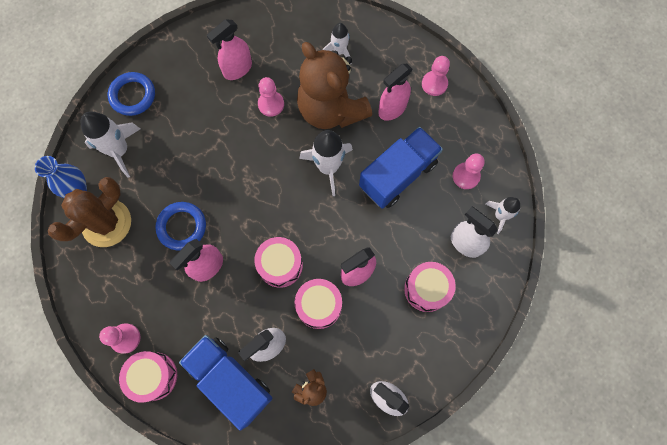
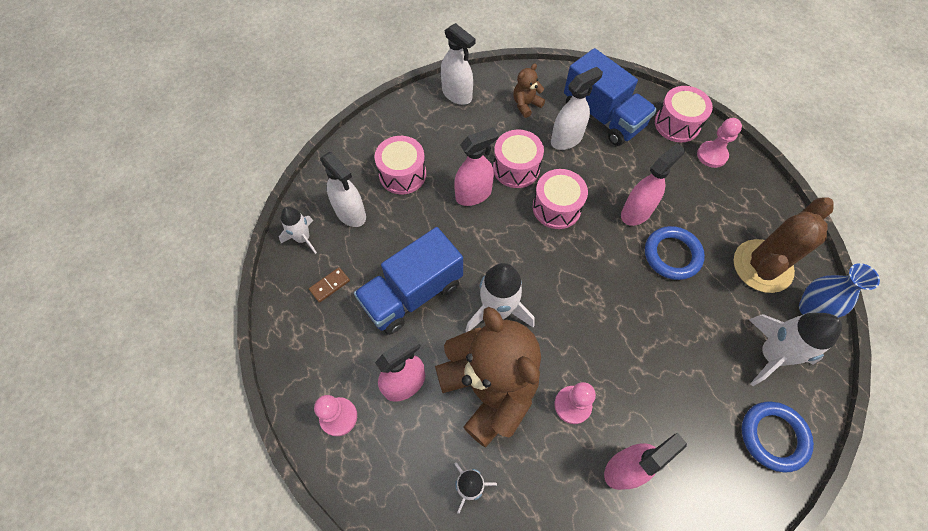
camera: 175 degrees left, 10 degrees down
pink pawn [453,154,485,189] -> brown domino [309,267,350,303]

